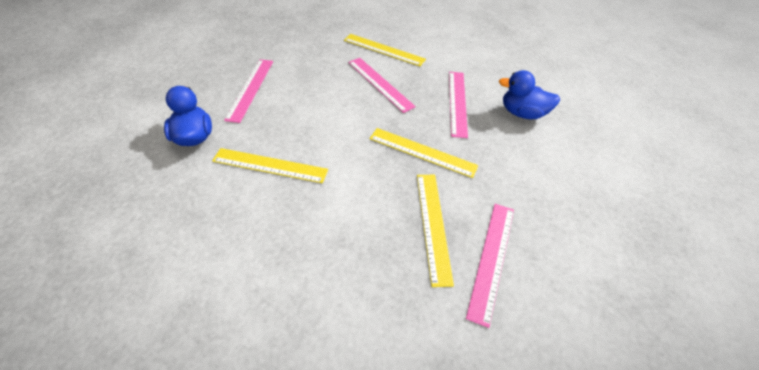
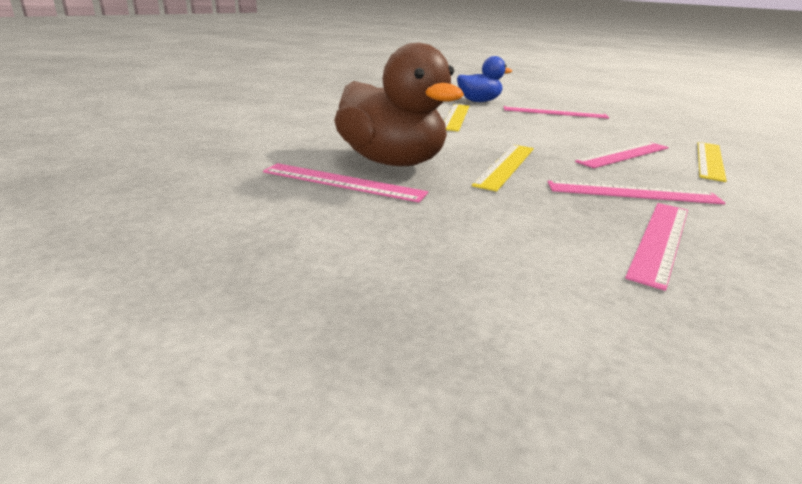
camera: 90 degrees right, 25 degrees down
yellow ruler [417,175,454,287] -> brown duck [334,43,464,166]
blue duck [499,70,560,119] -> pink ruler [625,203,688,291]

